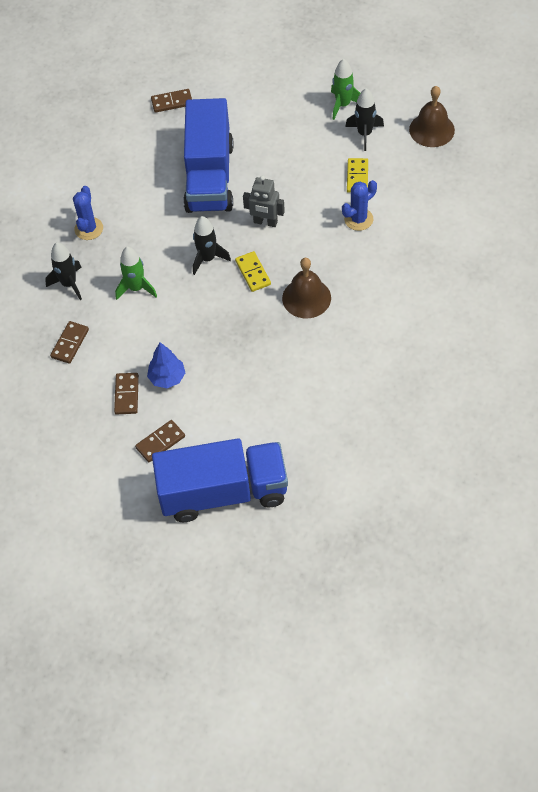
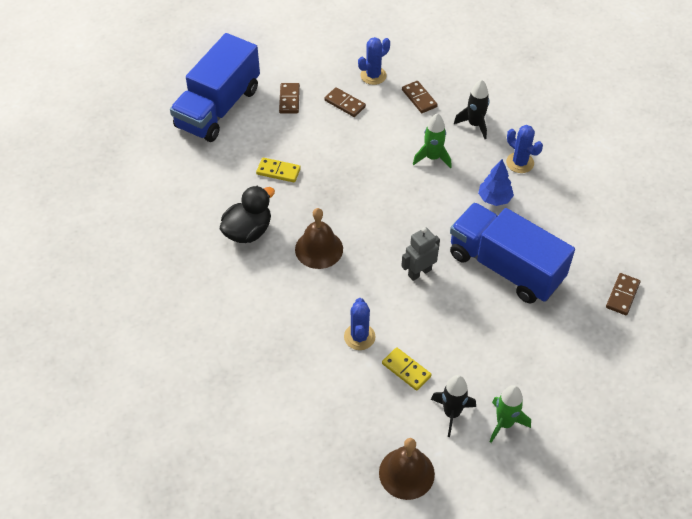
camera: 125 degrees right, 5 degrees down
blue tree [147,342,185,388] -> blue tree moved to [478,159,514,206]
black rocket [193,216,231,275] -> none
yellow domino [235,251,271,292] -> yellow domino moved to [256,157,301,182]
none -> black duck [220,186,275,243]
none -> blue cactus [358,37,390,85]

